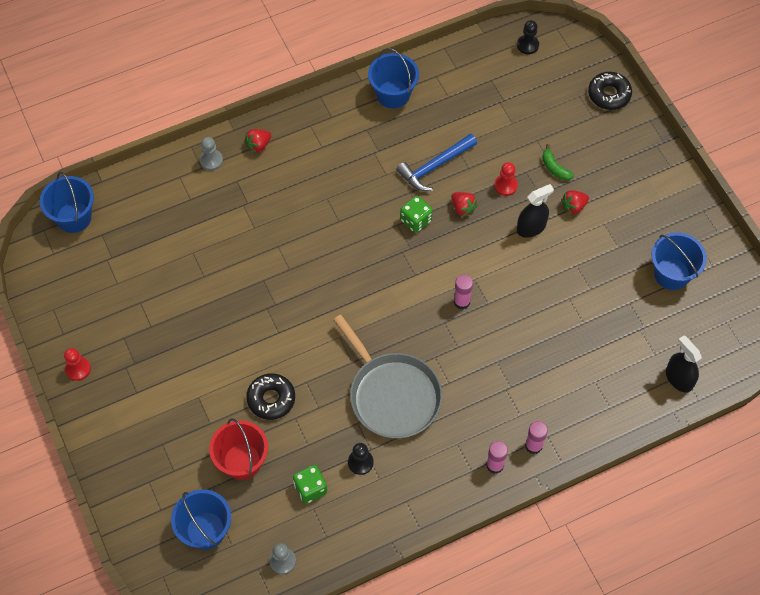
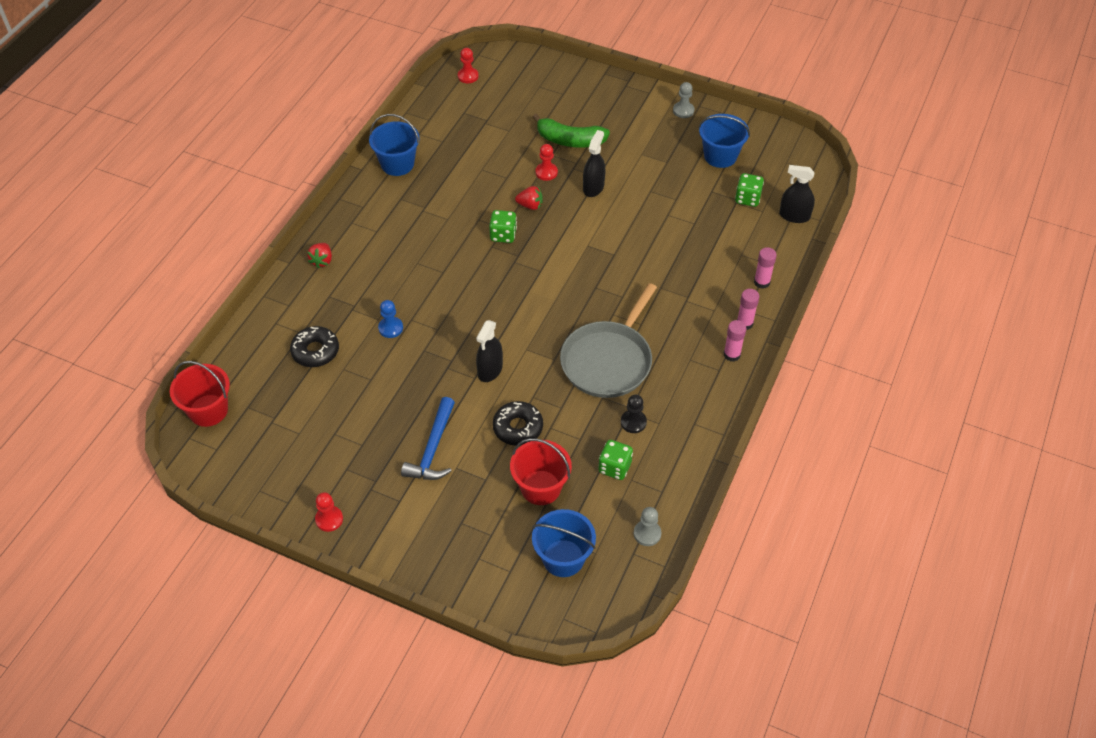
camera: 40 degrees left, 10 degrees down
blue bucket [40,172,94,233] -> red bucket [170,361,230,427]
grey pawn [200,137,223,171] -> grey pawn moved to [673,82,694,118]
grey pan [333,315,442,439] -> grey pan turned 105 degrees clockwise [560,283,657,398]
blue hammer [396,134,477,191] -> blue hammer moved to [401,397,455,480]
pink glue stick [454,275,473,309] -> pink glue stick moved to [754,247,777,289]
black pawn [517,20,539,54] -> red pawn [458,48,479,83]
green banana [542,144,574,180] -> green banana [532,114,610,148], size x1.87
red strawberry [561,190,589,215] -> none
black donut [588,72,632,110] -> black donut moved to [290,326,339,367]
none -> blue pawn [378,300,403,338]
none -> black spray bottle [476,320,503,382]
none -> green dice [735,173,764,207]

